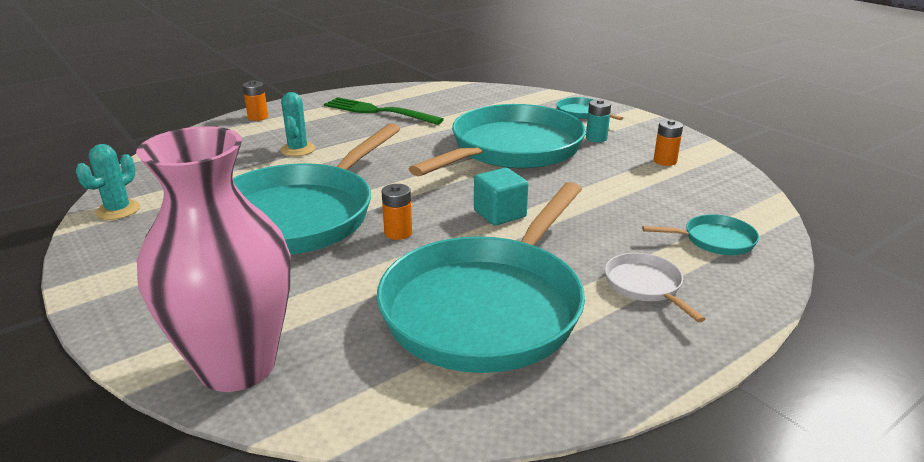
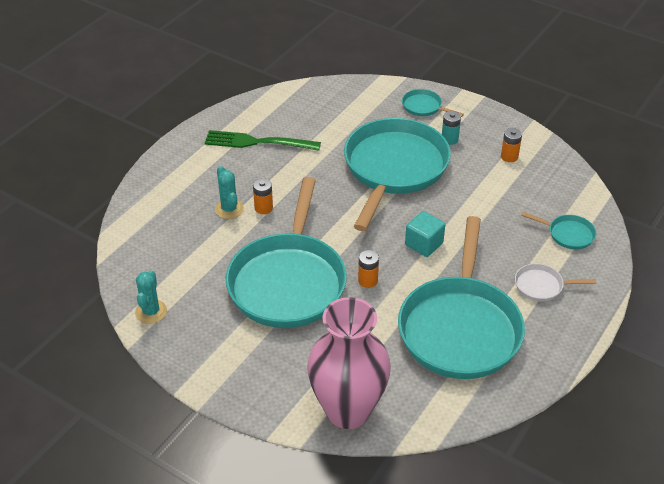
camera: 20 degrees left, 15 degrees up
orange battery [243,80,268,121] -> orange battery moved to [253,178,273,214]
white pan [605,253,705,323] -> white pan turned 45 degrees counterclockwise [515,263,596,301]
turquoise pan [642,214,759,255] -> turquoise pan turned 45 degrees clockwise [521,212,596,249]

